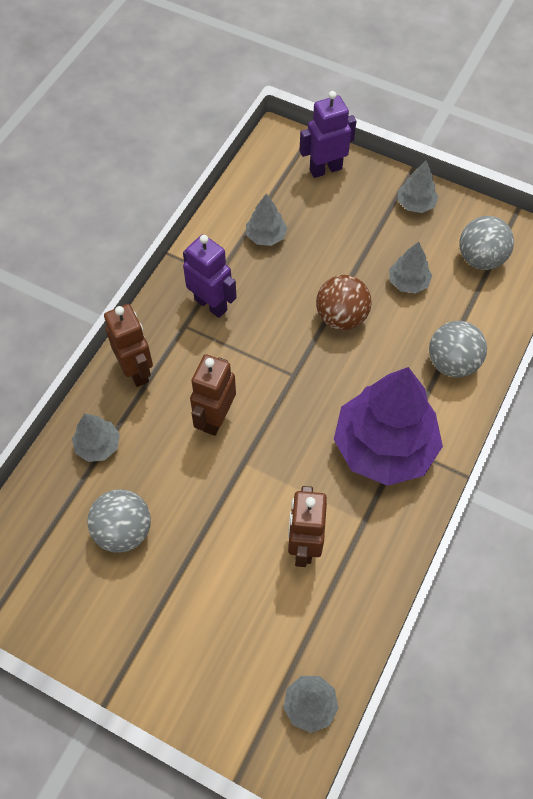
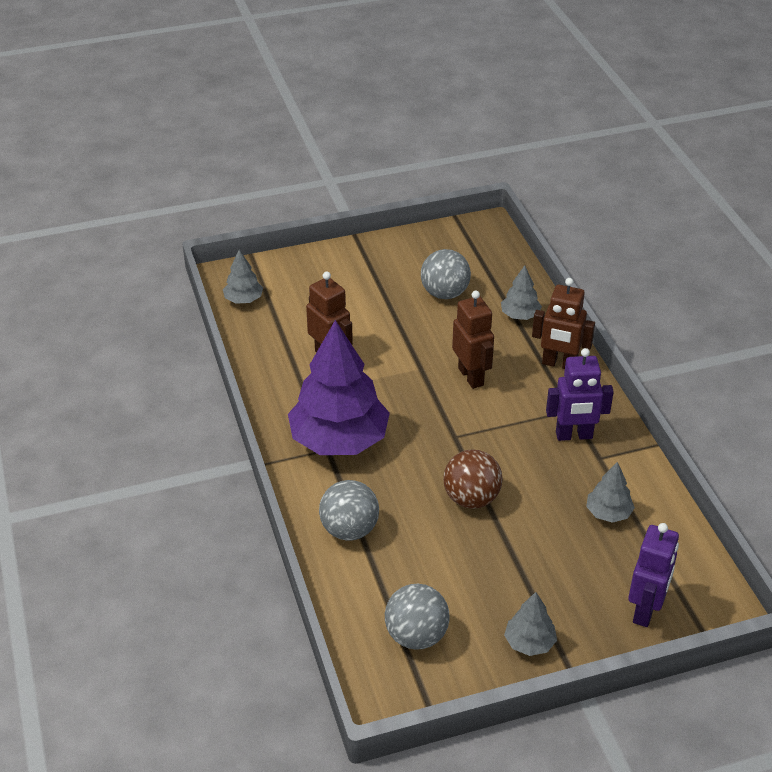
camera: 135 degrees right, 20 degrees down
grey tree [389,242,432,294] -> none

